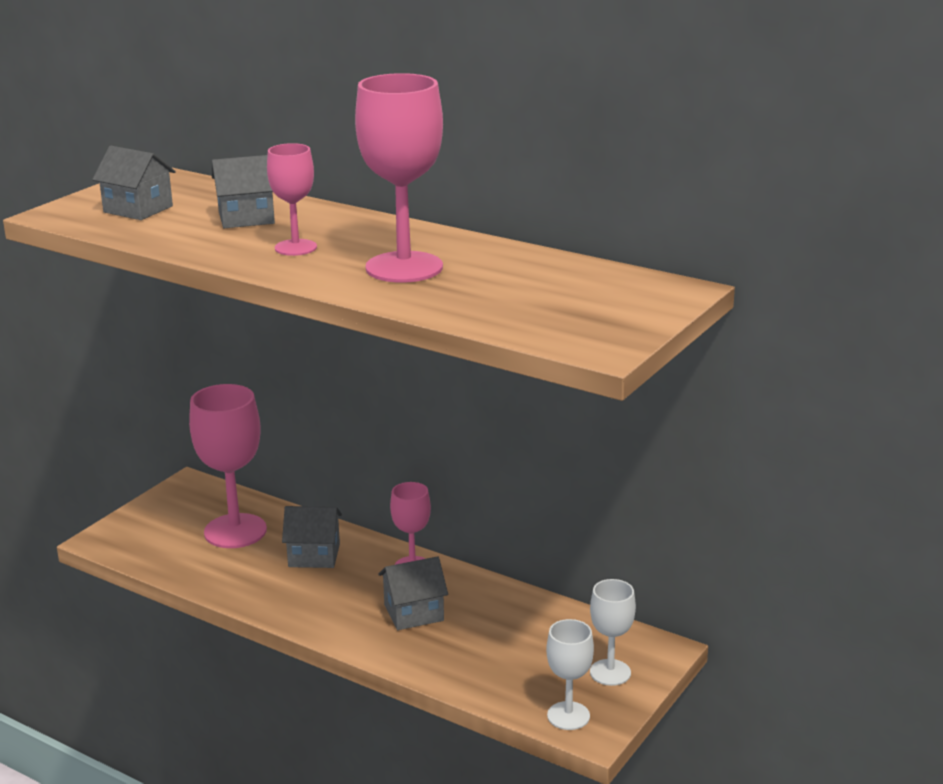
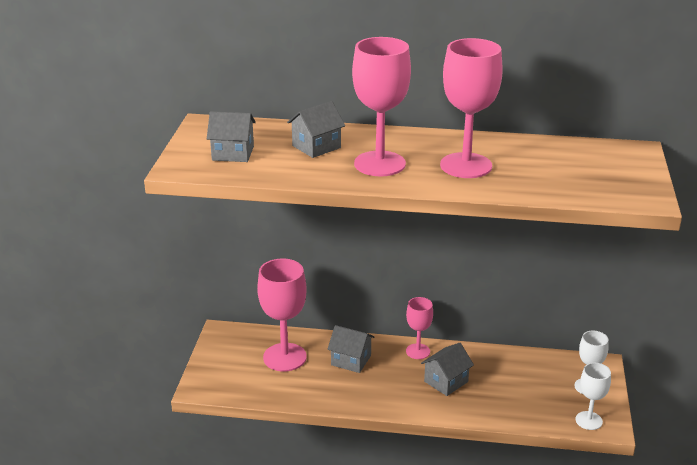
camera: 25 degrees left, 5 degrees up
pink goblet [267,143,317,256] -> pink goblet [352,37,411,176], size x1.77
grey house [282,506,342,568] -> grey house turned 45 degrees clockwise [327,325,374,373]

